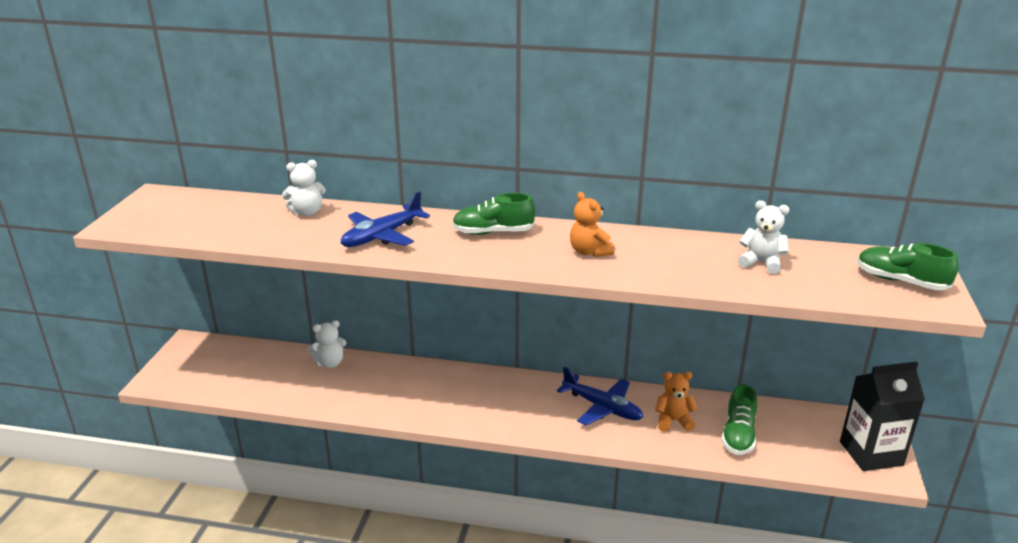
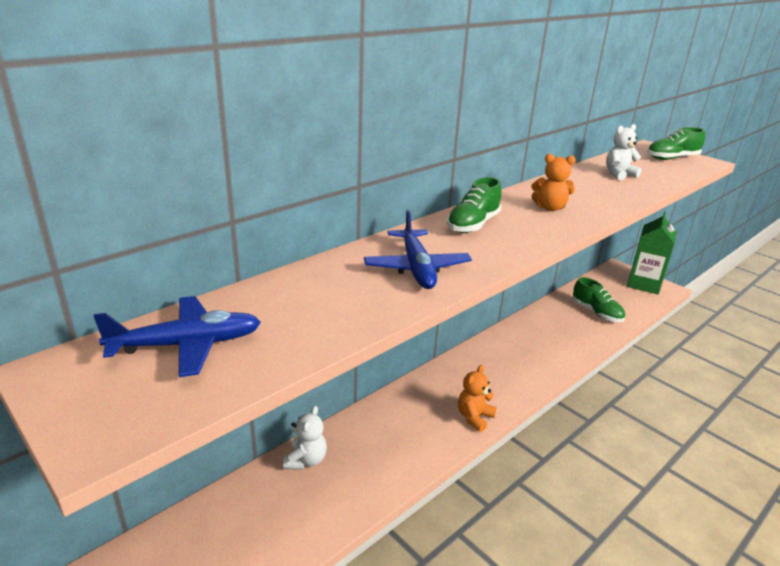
camera: 55 degrees left, 0 degrees up
white teddy bear [282,160,326,216] -> none
blue plane [557,367,643,425] -> blue plane moved to [94,296,261,377]
orange teddy bear [655,372,698,431] -> orange teddy bear moved to [458,365,497,432]
black carton [840,362,925,471] -> green carton [627,211,676,294]

